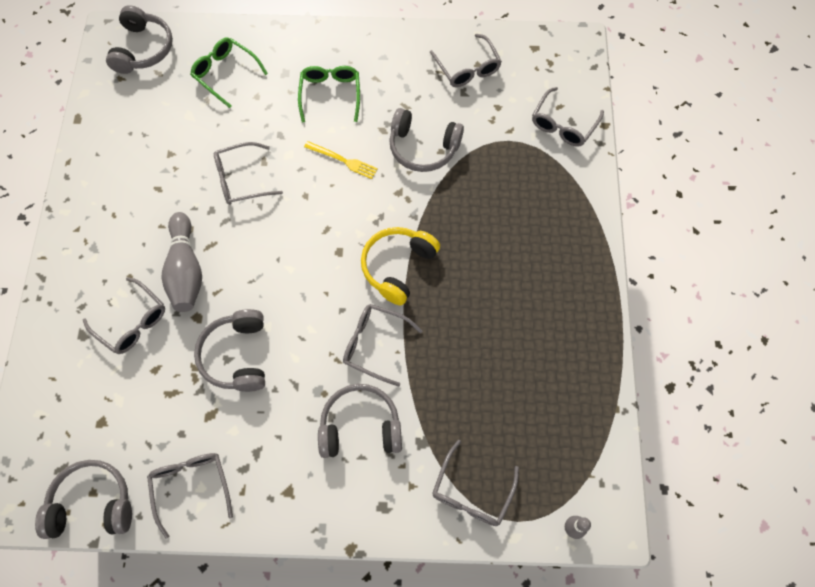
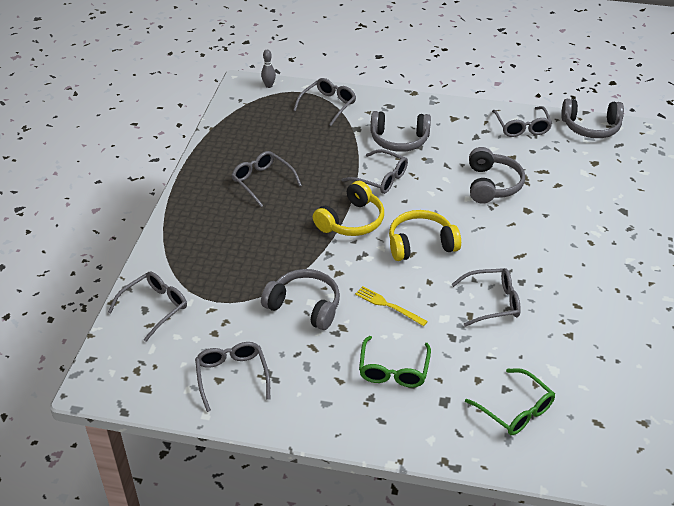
camera: 170 degrees left, 25 degrees down
grey glasses [83,277,165,354] -> grey glasses moved to [231,151,302,207]
grey headphones [106,5,173,74] -> none
grey bowling pin [161,212,202,312] -> none
none -> yellow headphones [389,210,461,261]

